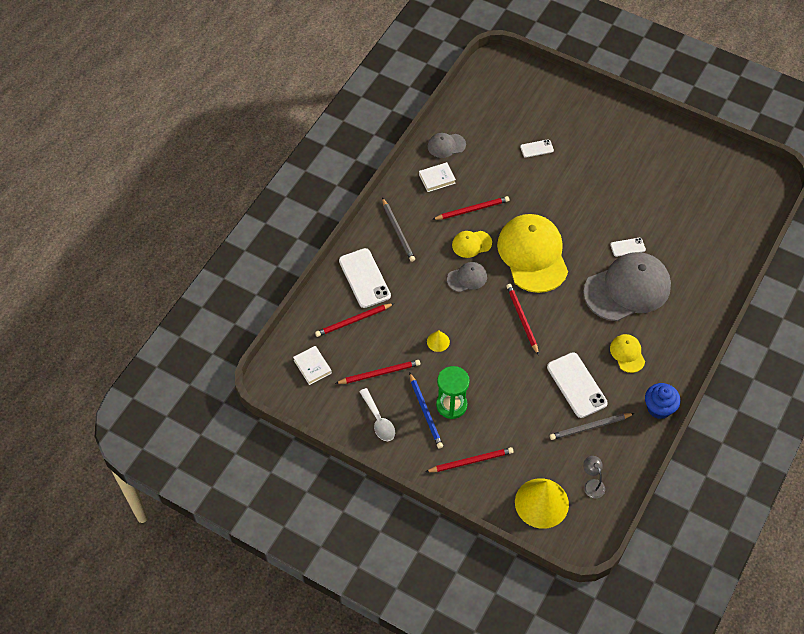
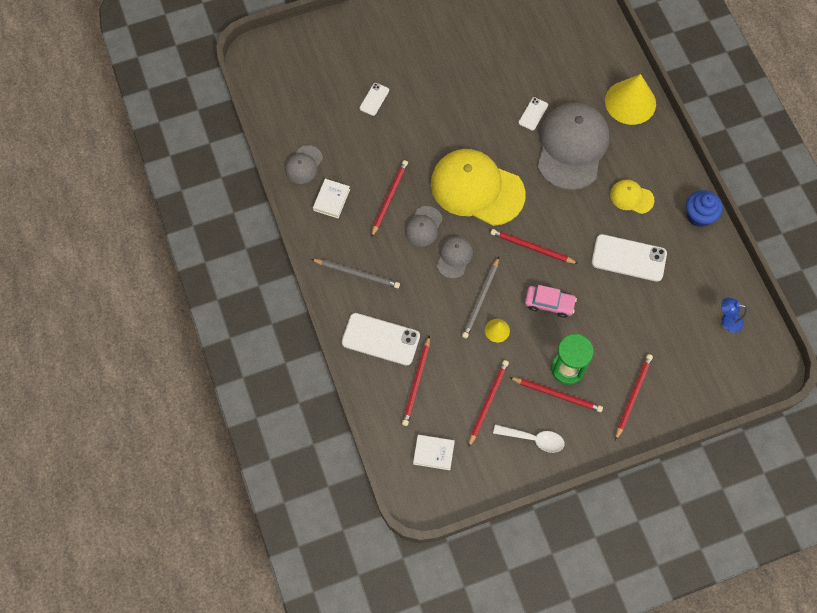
camera: 50 degrees left, 10 degrees up
blue pencil [409,372,443,449] -> red pencil [509,377,603,412]
yellow cap [452,231,492,258] -> grey cap [405,206,443,247]
yellow cone [515,478,569,529] -> yellow cone moved to [605,74,656,125]
grey pencil [550,413,635,440] -> grey pencil moved to [462,257,499,339]
grey lamp [583,456,605,498] -> blue lamp [721,298,747,333]
none -> pink car [525,285,577,318]

